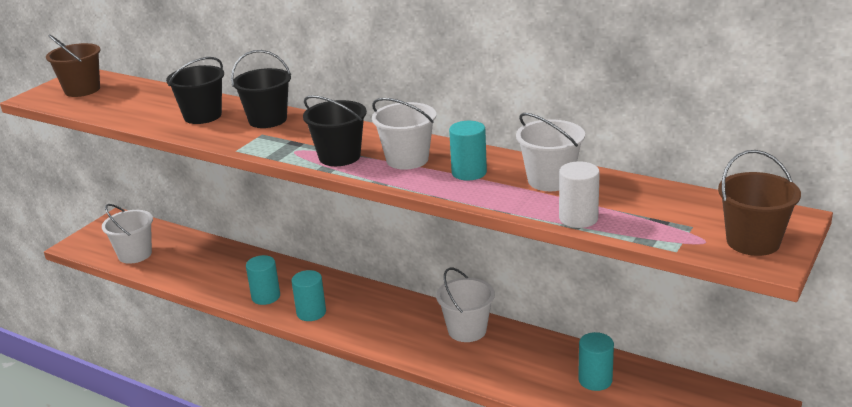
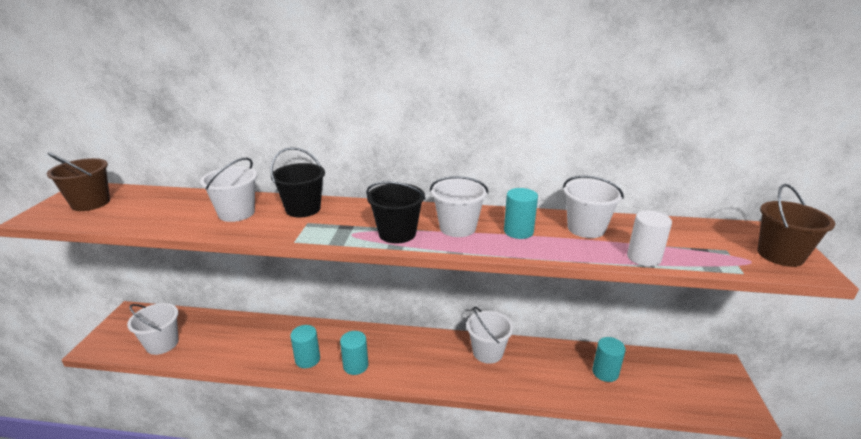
camera: 25 degrees left, 0 degrees up
black bucket [166,57,224,124] -> white bucket [200,158,257,222]

